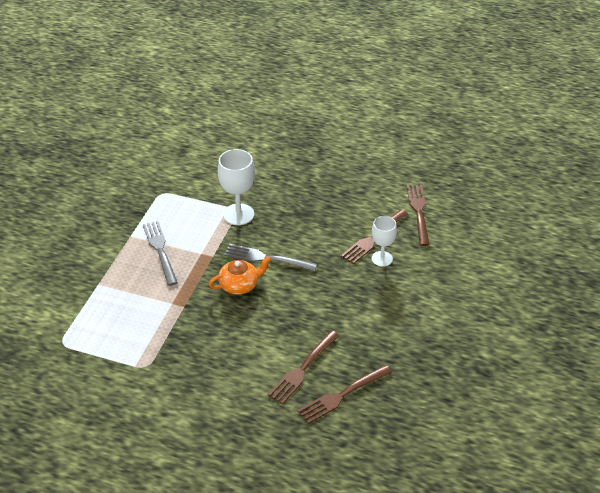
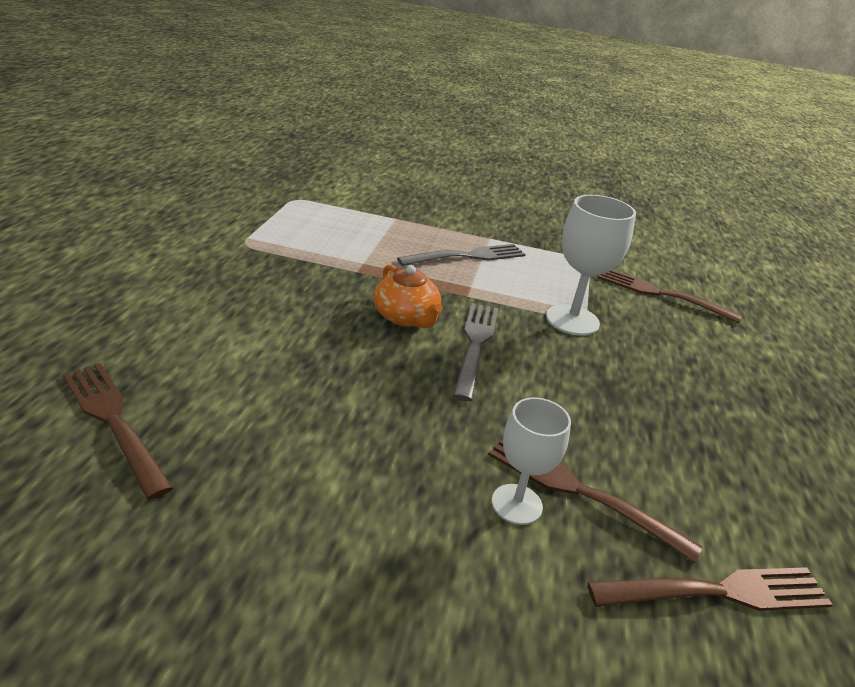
camera: 80 degrees right, 10 degrees down
brown fork [268,330,340,404] -> brown fork moved to [598,270,742,323]

